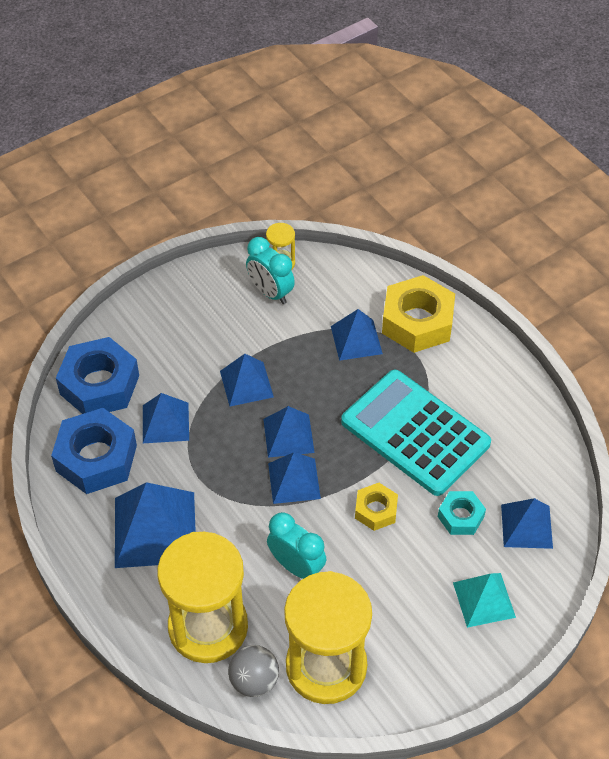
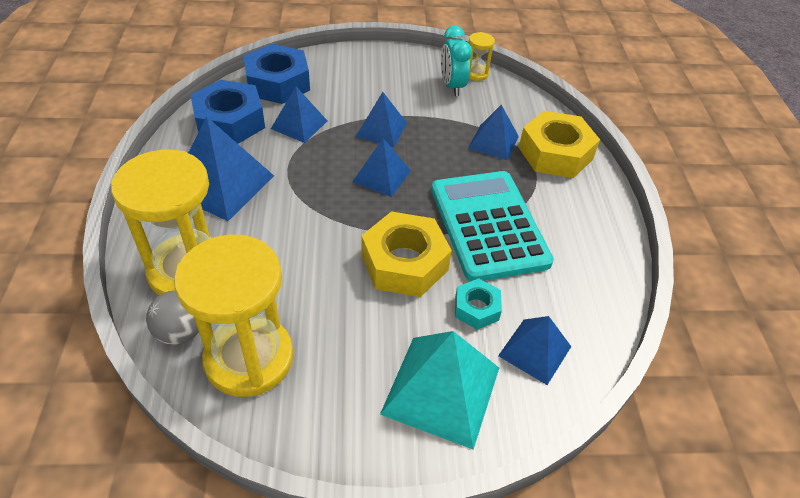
camera: 30 degrees right, 5 degrees down
turquoise clock [267,512,327,579] -> none
blue pyramid [268,452,321,504] -> none
yellow nut [355,483,398,531] -> yellow nut [361,211,452,297], size x1.86
turquoise pyramid [453,573,516,628] -> turquoise pyramid [380,331,499,450], size x1.65

